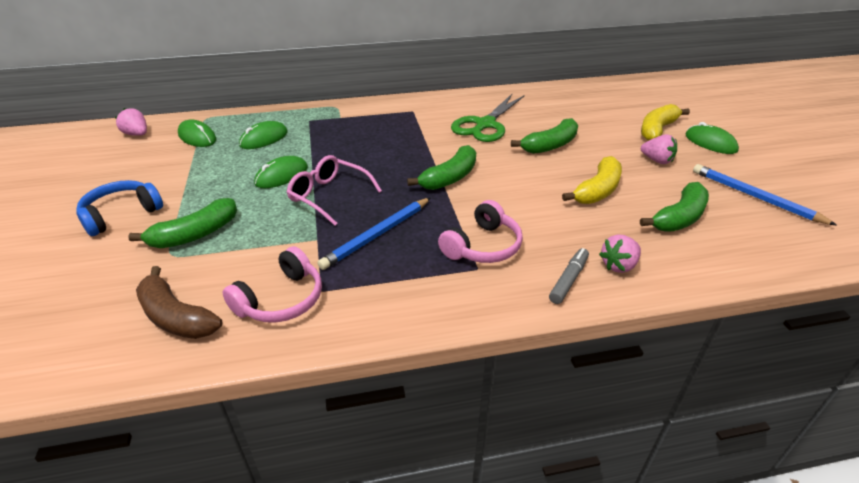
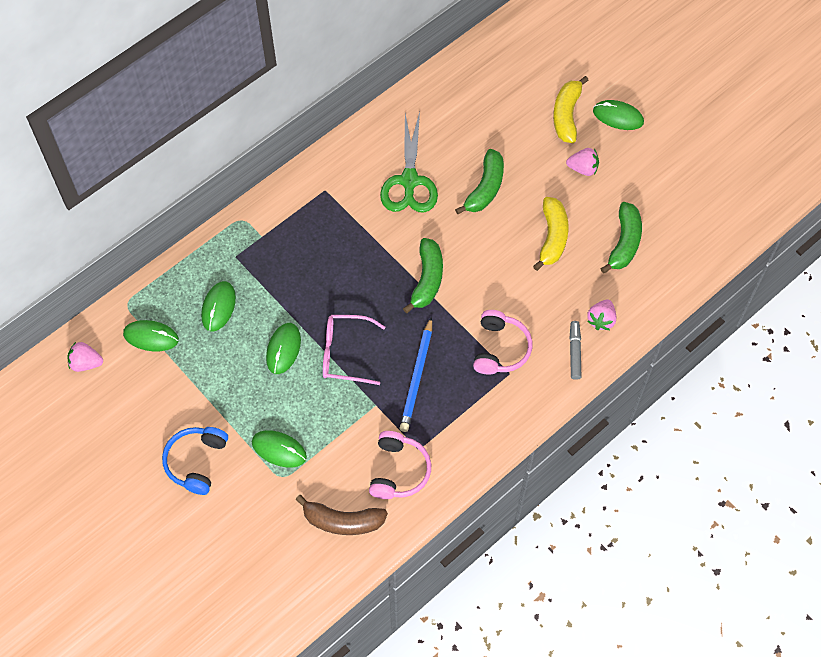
camera: 30 degrees left, 25 degrees up
green banana [128,198,237,248] -> green mouse [252,430,307,468]
blue pencil [693,164,837,226] -> none

